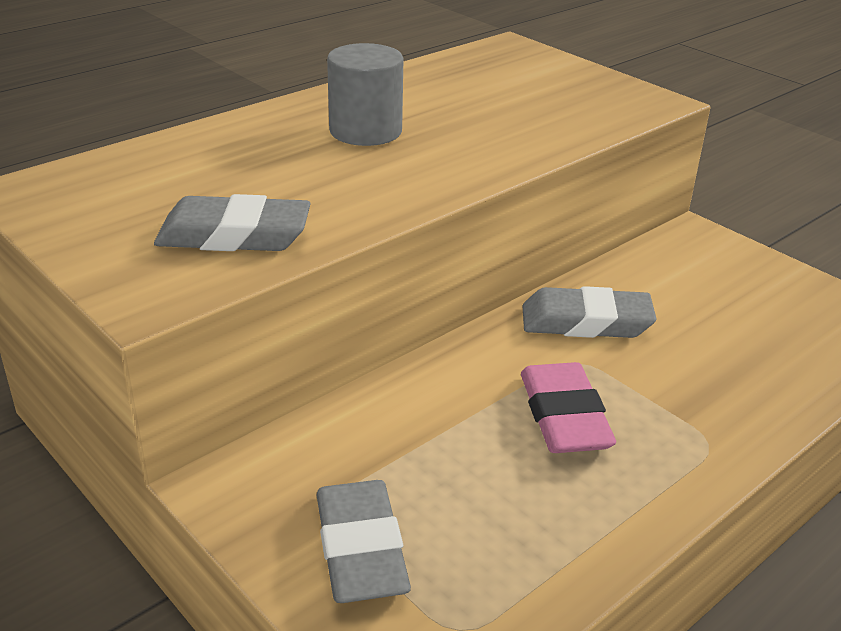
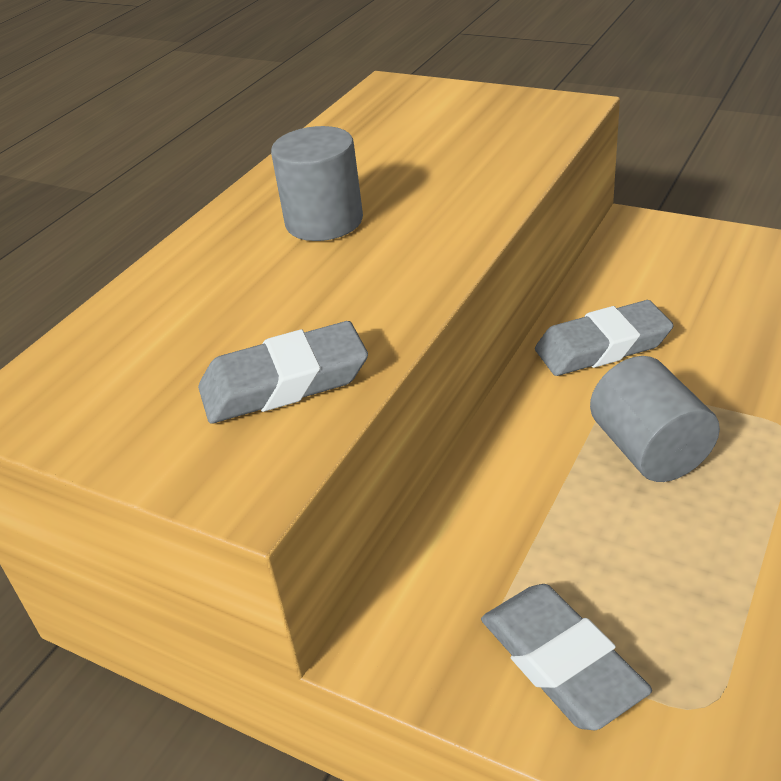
camera: 15 degrees left, 5 degrees up
pink eraser [521,362,616,453] -> grey cylinder [590,356,720,482]

